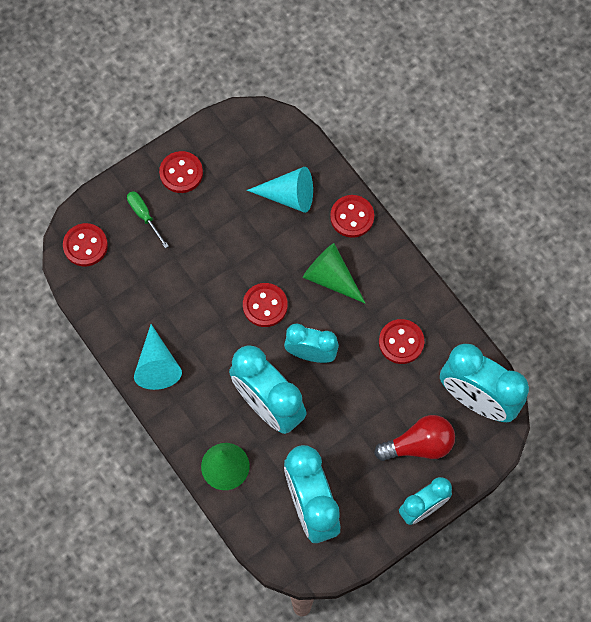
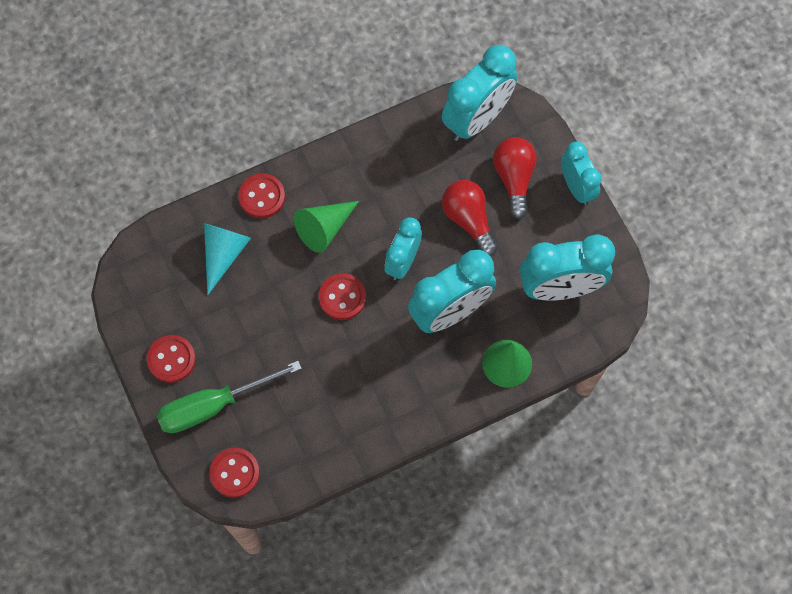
camera: 80 degrees left, 0 degrees up
green screwdriver [127,191,169,248] -> green screwdriver [156,361,302,433], size x1.95
turquoise cone [134,324,182,390] -> none
red button [379,319,424,364] -> none
none -> red light bulb [442,180,498,256]

